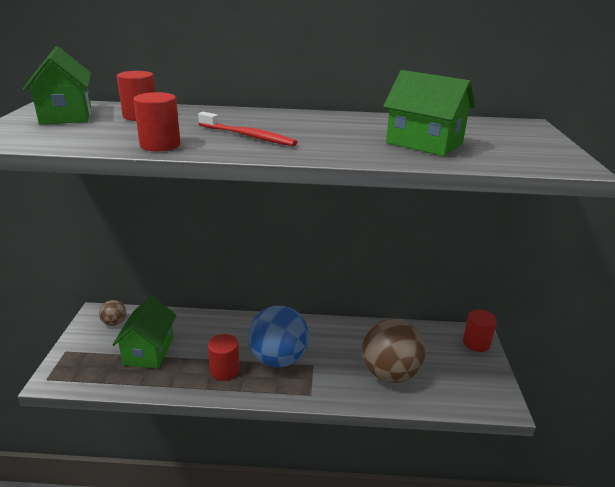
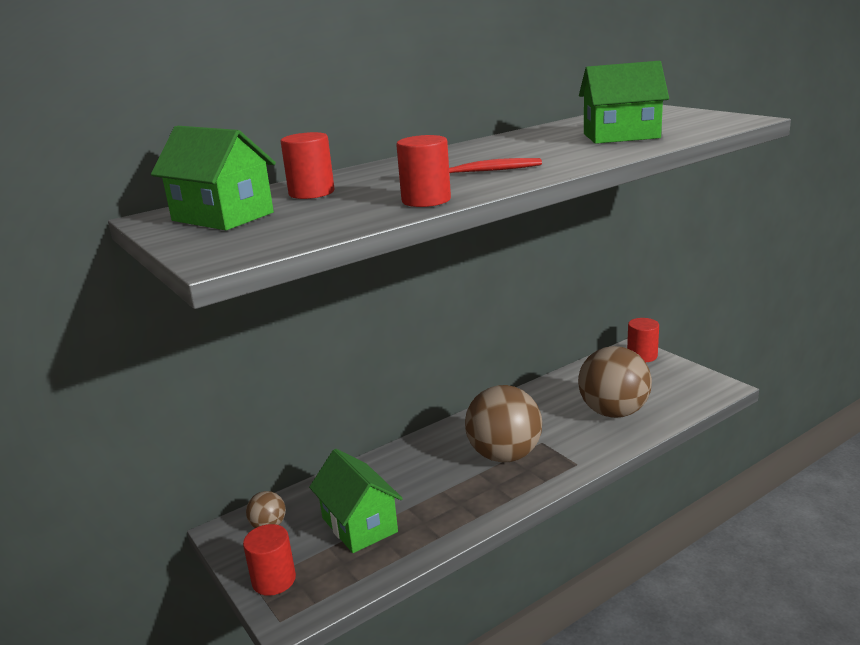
camera: 35 degrees left, 5 degrees down
red cylinder [208,334,239,381] -> red cylinder moved to [243,524,296,596]
blue ball [248,306,309,368] -> brown ball [465,385,542,462]

